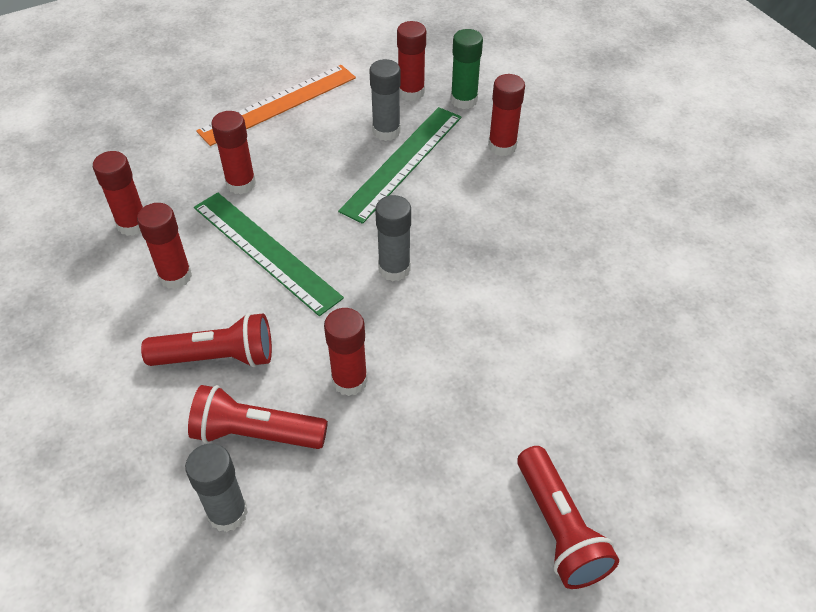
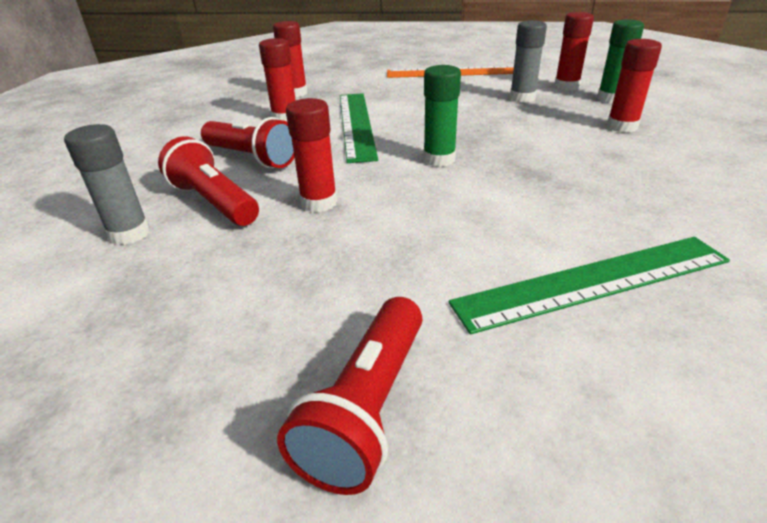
camera: 40 degrees right, 15 degrees down
red glue stick [211,111,256,194] -> none
green ruler [338,107,461,224] -> green ruler moved to [449,237,730,334]
grey glue stick [375,195,411,281] -> green glue stick [423,65,461,167]

